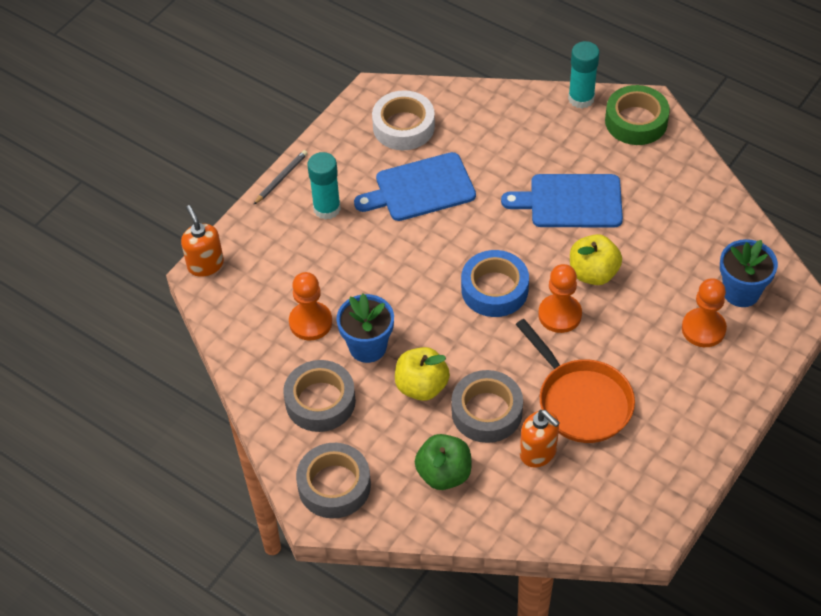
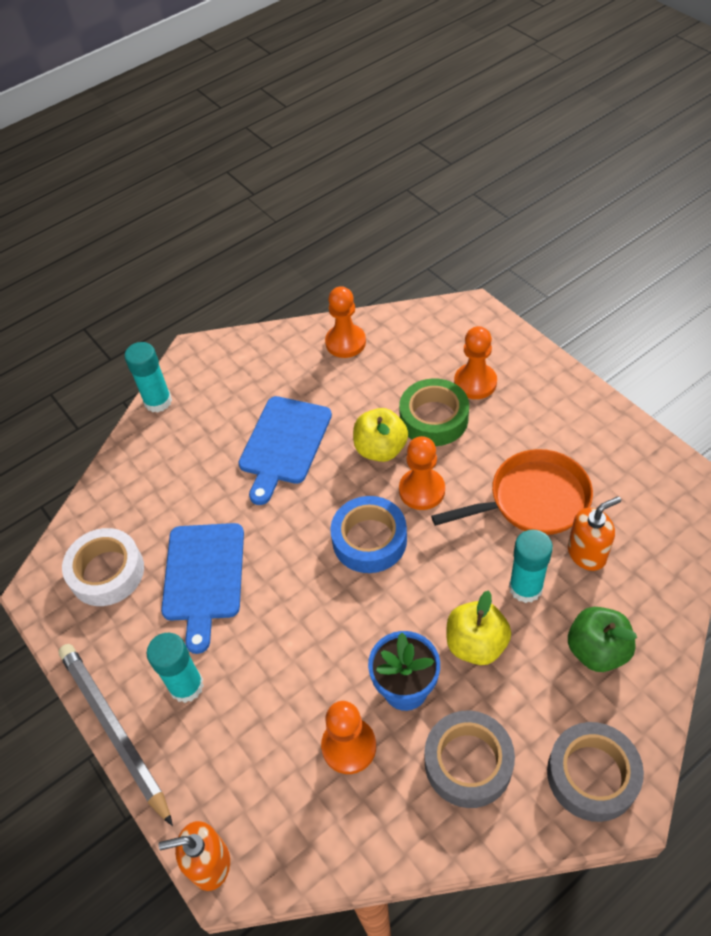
camera: 70 degrees left, 0 degrees up
grey pencil [253,150,308,205] -> grey pencil [58,644,173,826], size x2.06
grey tape [452,370,523,443] -> turquoise glue stick [509,529,553,603]
green tape [605,85,670,145] -> green tape moved to [399,378,469,446]
blue flower pot [720,239,778,307] -> none
none -> orange pawn [325,286,366,358]

